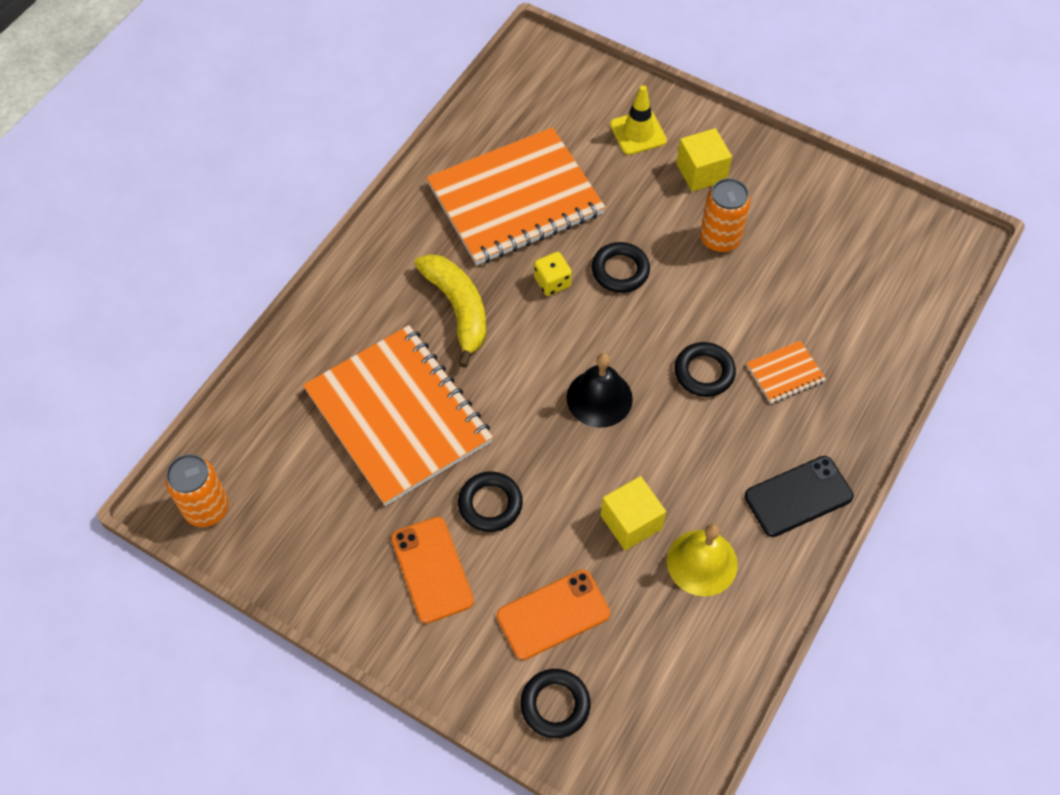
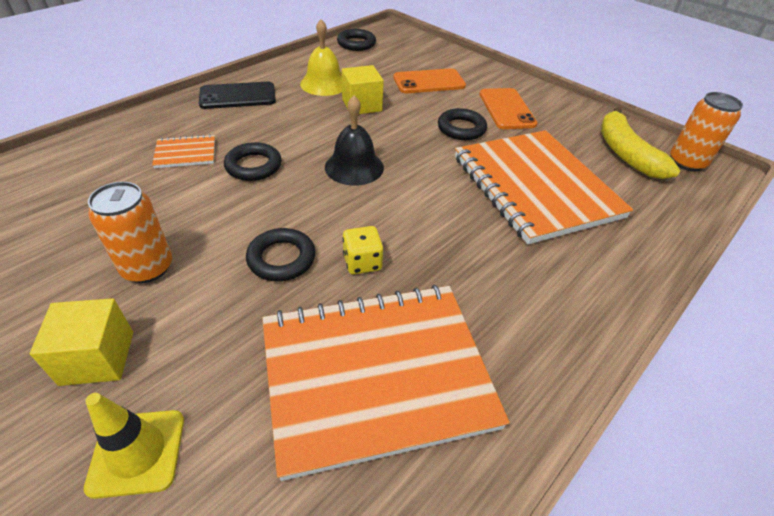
camera: 170 degrees left, 15 degrees down
yellow banana [414,254,486,368] -> yellow banana moved to [601,107,680,179]
black ring [520,669,591,738] -> black ring moved to [337,29,376,51]

